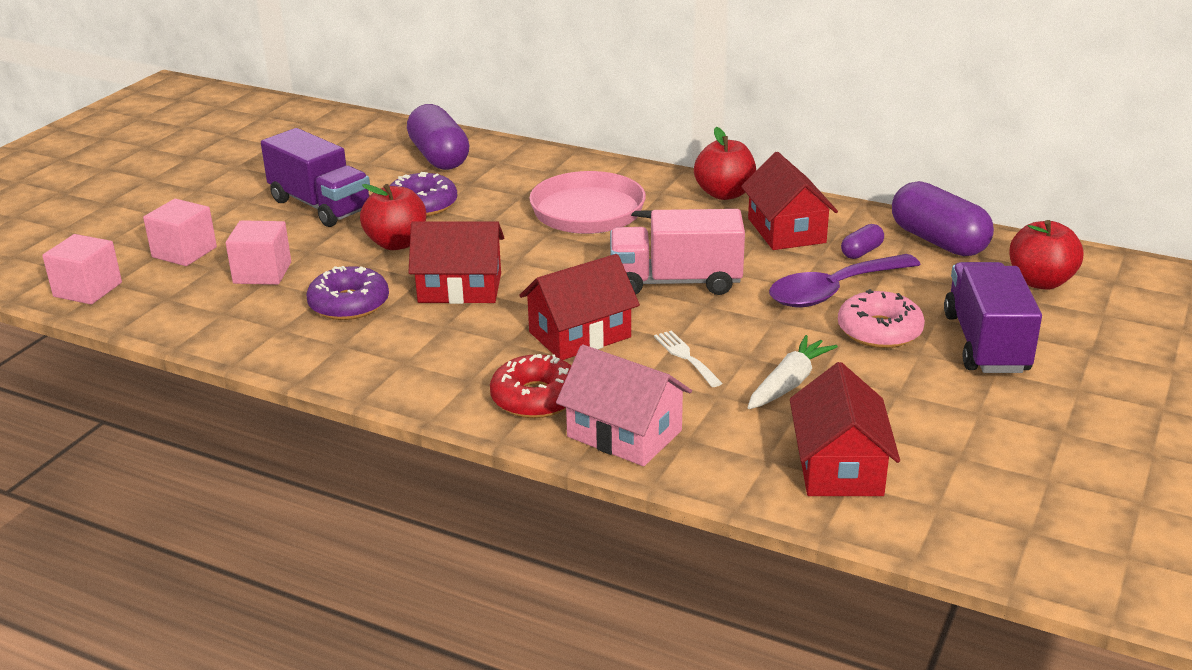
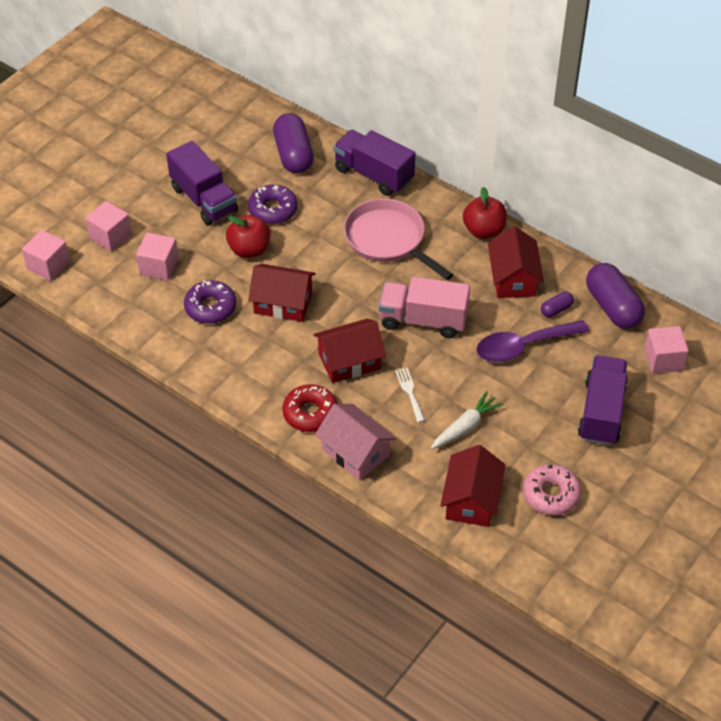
camera: 10 degrees right, 20 degrees up
pink donut [838,289,925,348] -> pink donut moved to [523,464,581,515]
red apple [1009,220,1083,290] -> pink cube [644,326,689,374]
none -> purple truck [334,130,416,196]

